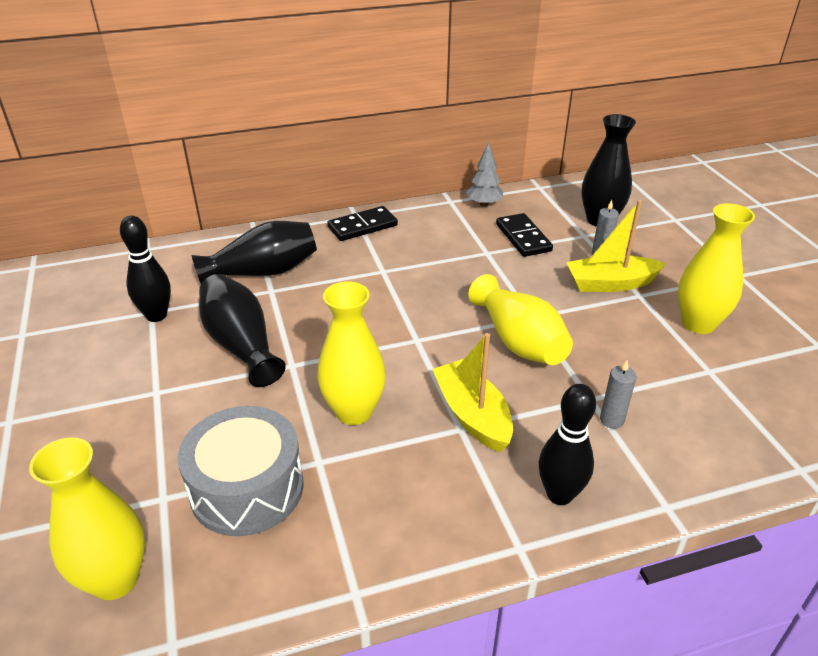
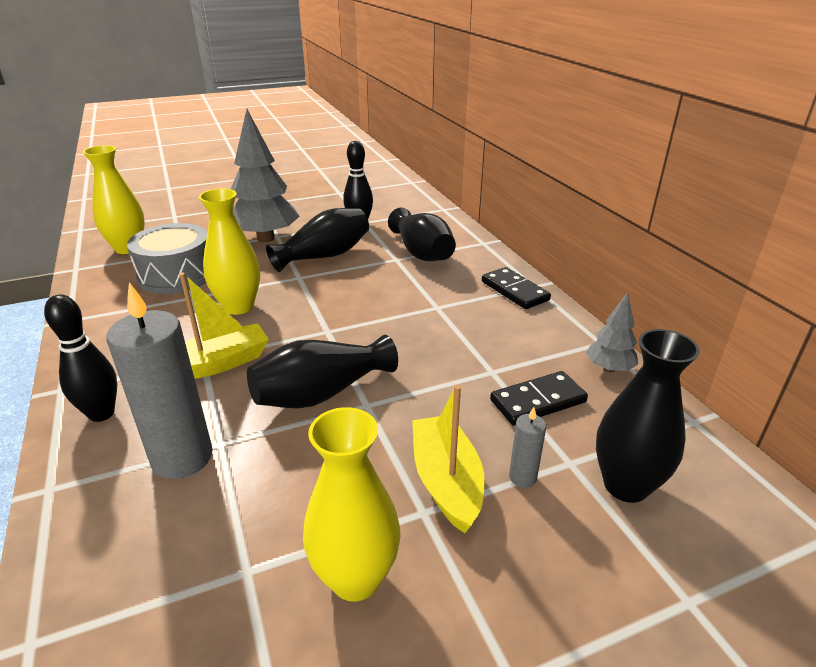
camera: 85 degrees right, 5 degrees down
yellow vase [468,274,573,365] -> black vase [247,335,398,408]
grey candle [600,360,637,429] -> grey candle [106,282,213,479], size x2.21
none -> grey tree [231,109,300,242]

